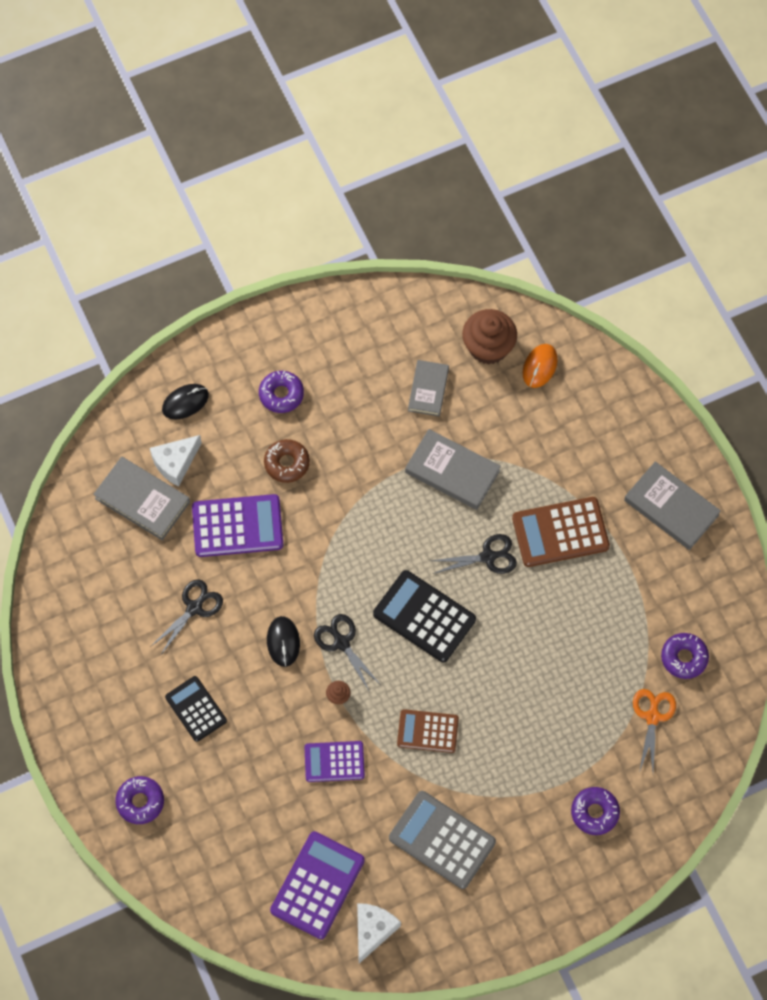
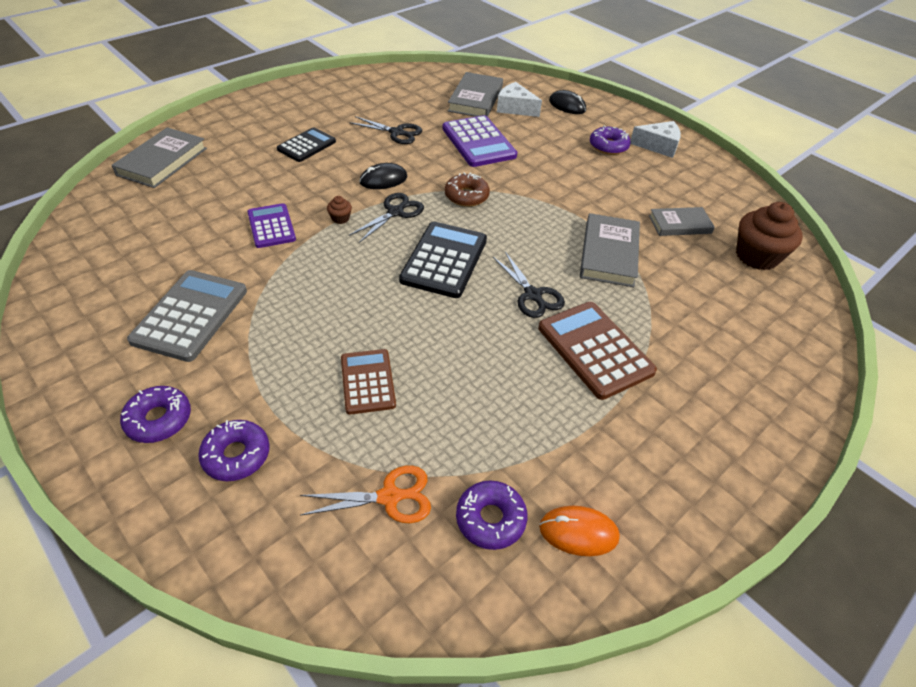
camera: 70 degrees right, 20 degrees down
purple donut [115,776,164,824] -> purple donut moved to [120,386,191,443]
brown donut [264,439,310,483] -> brown donut moved to [445,173,490,207]
purple calculator [270,831,365,939] -> none
white cheese [357,903,401,963] -> white cheese moved to [630,121,681,158]
brown calculator [397,709,459,753] -> brown calculator moved to [341,349,396,415]
orange mouse [523,344,558,388] -> orange mouse moved to [539,506,620,556]
grey book [624,461,721,550] -> grey book moved to [112,127,207,188]

